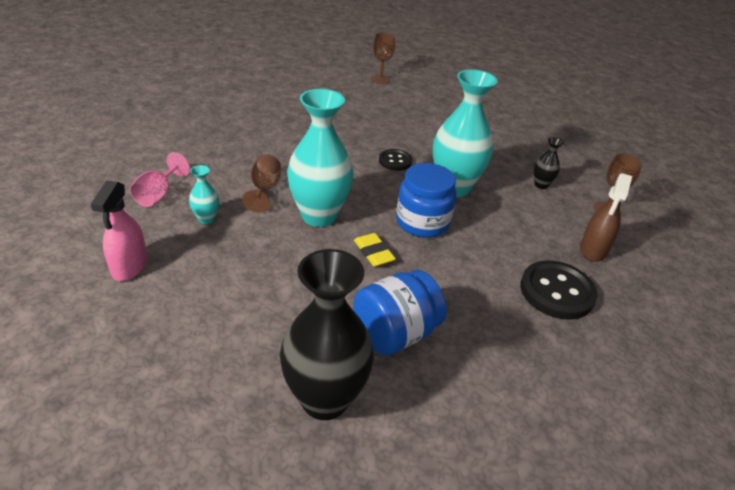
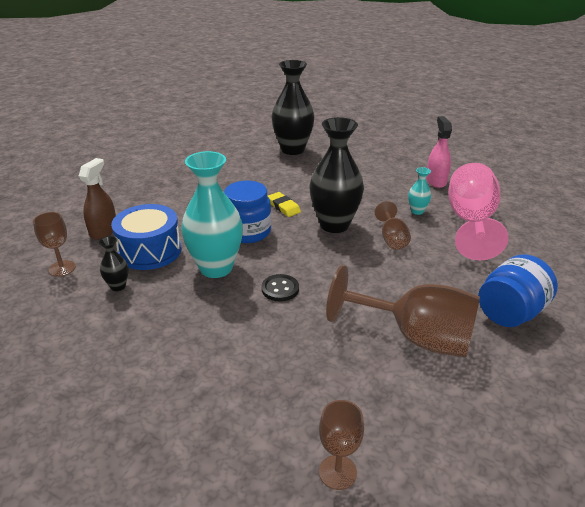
camera: 175 degrees right, 5 degrees down
pink goblet [130,152,190,207] -> pink goblet [448,163,509,261], size x1.98
turquoise vase [287,89,354,227] -> black vase [309,117,364,233]
blue jar [353,270,446,355] -> blue jar moved to [478,254,558,327]
black button [520,260,598,320] -> none
none -> blue drum [111,204,181,270]
none -> brown goblet [326,265,480,357]

